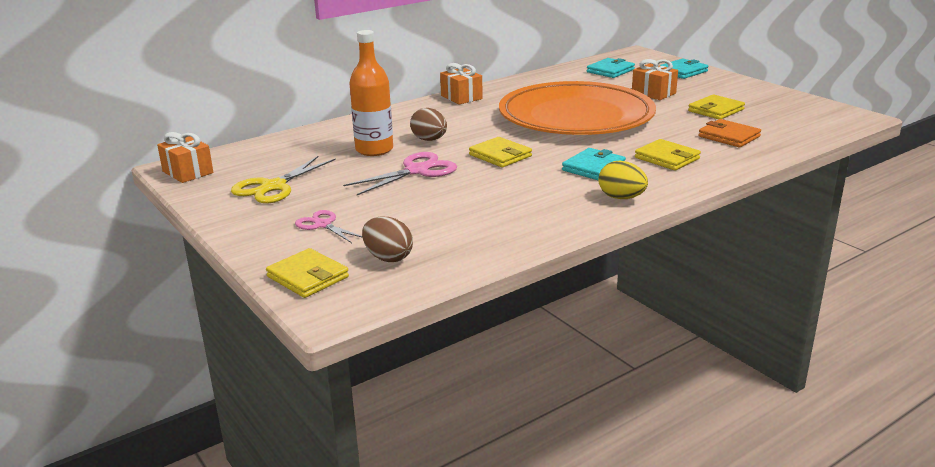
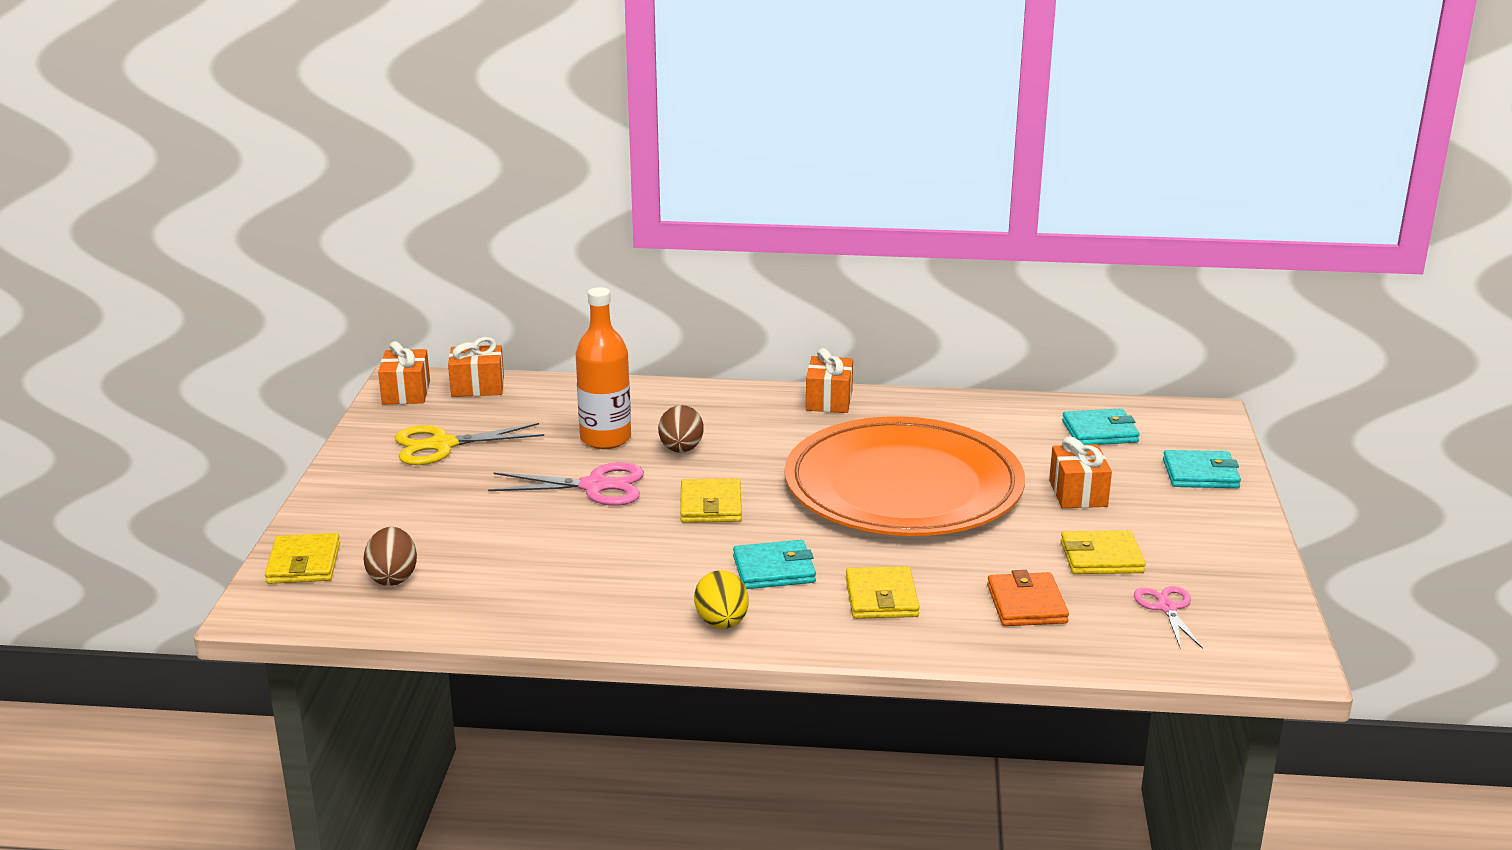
camera: 40 degrees right, 0 degrees up
pink scissors [295,210,362,243] -> pink scissors moved to [1134,586,1203,649]
none -> orange gift [448,337,504,397]

